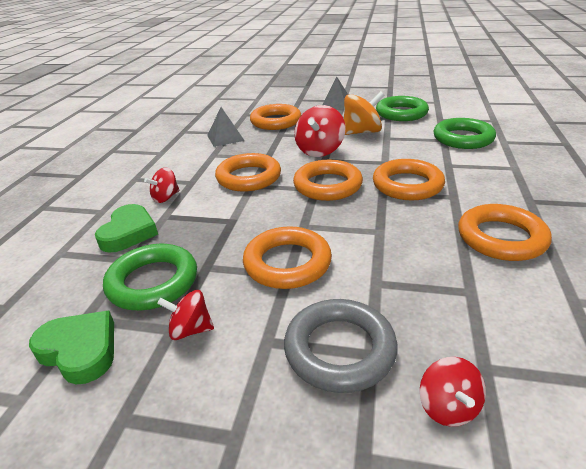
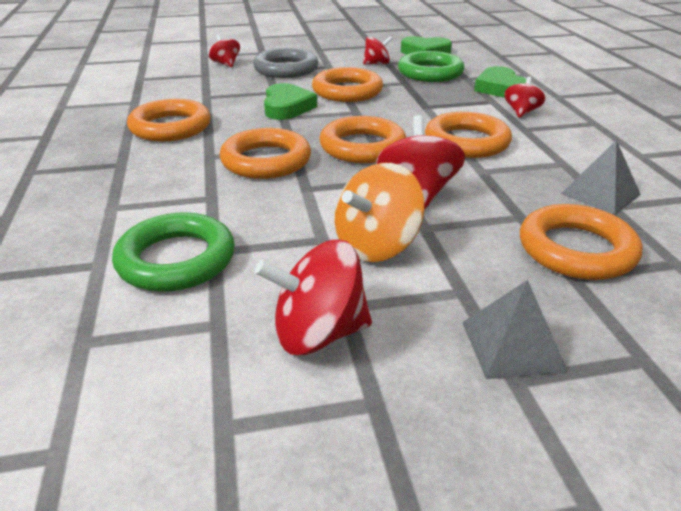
camera: 155 degrees right, 0 degrees up
green ring [376,96,429,121] -> red spinning top [255,240,372,355]
none -> green heart [264,83,317,120]

